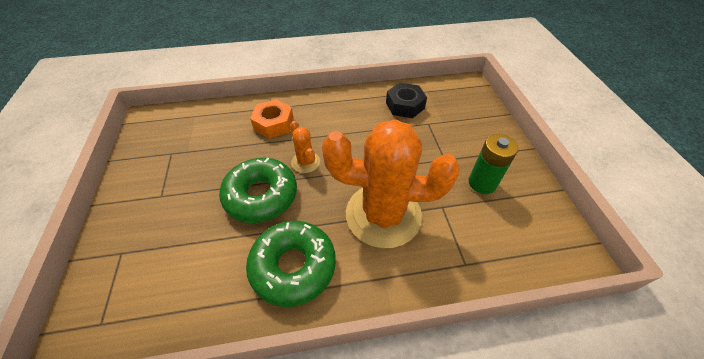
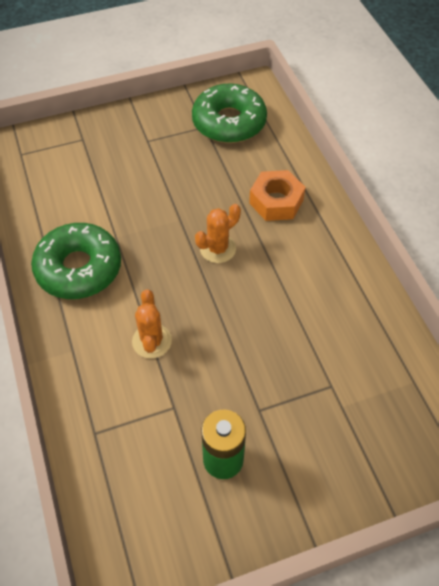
camera: 80 degrees right, 5 degrees up
green donut [219,158,297,223] -> green donut moved to [192,84,267,143]
orange cactus [322,119,460,248] -> orange cactus [132,289,172,358], size x0.43
black nut [386,83,427,118] -> none

